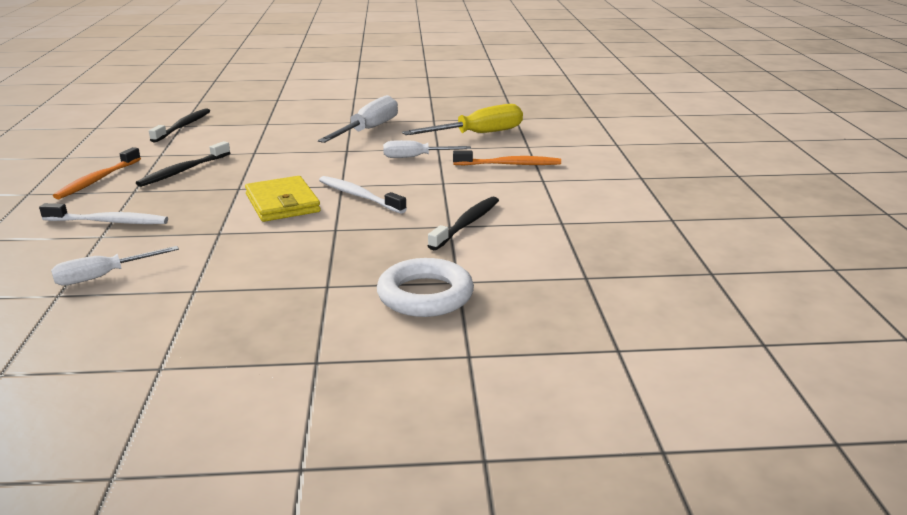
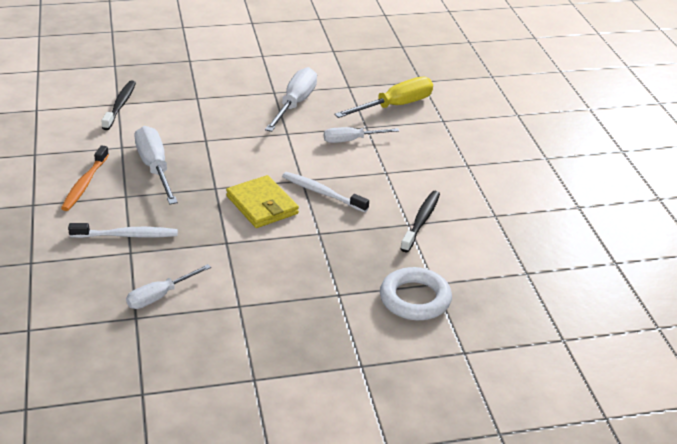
camera: 10 degrees left, 10 degrees up
black toothbrush [136,141,230,187] -> white screwdriver [135,126,178,205]
orange toothbrush [453,150,561,165] -> none

